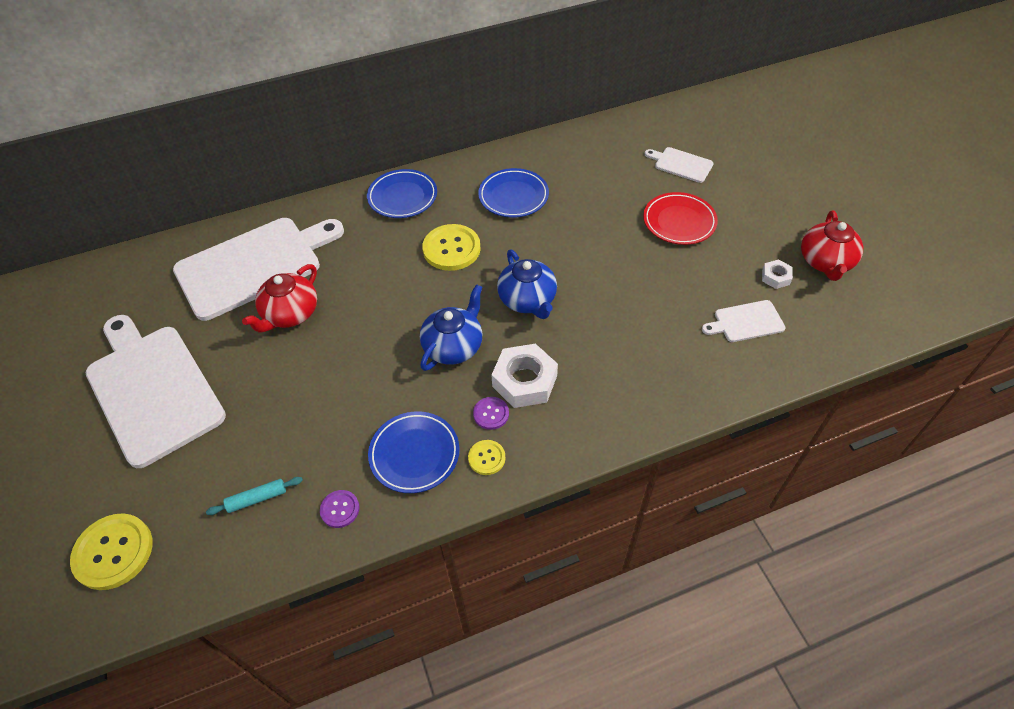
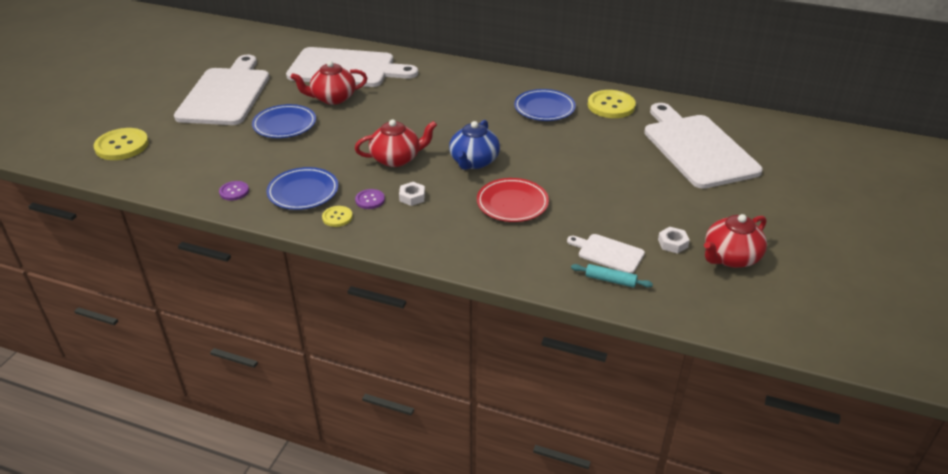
camera: 40 degrees right, 15 degrees down
turquoise rolling pin [206,477,303,515] -> turquoise rolling pin moved to [571,264,653,288]
blue plate [367,169,437,218] -> blue plate moved to [252,104,316,138]
blue teapot [420,284,482,371] -> red teapot [355,119,437,167]
yellow button [422,224,481,271] -> yellow button moved to [588,90,636,118]
white nut [491,344,558,408] -> white nut [399,182,425,206], size x0.51
red plate [643,192,718,245] -> red plate moved to [477,178,549,222]
white cutting board [645,147,714,183] -> white cutting board [644,103,763,189], size x2.26

